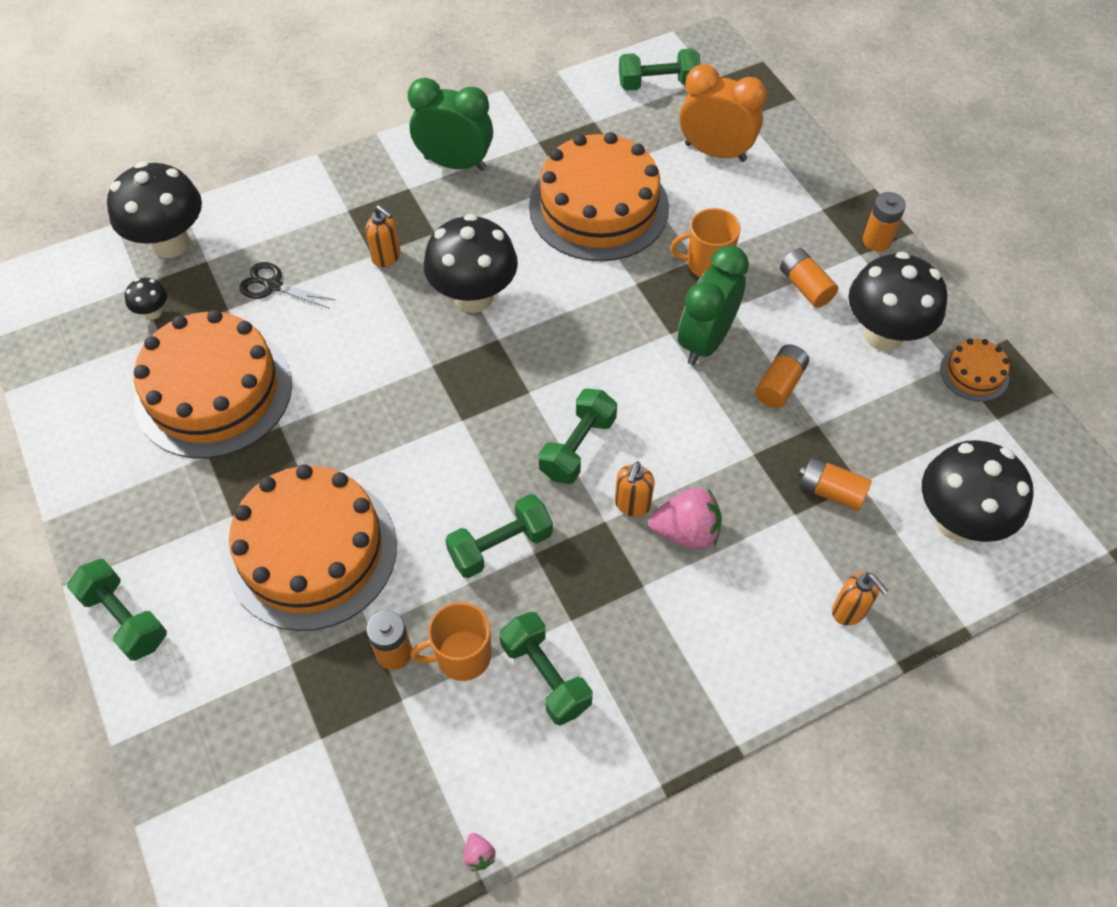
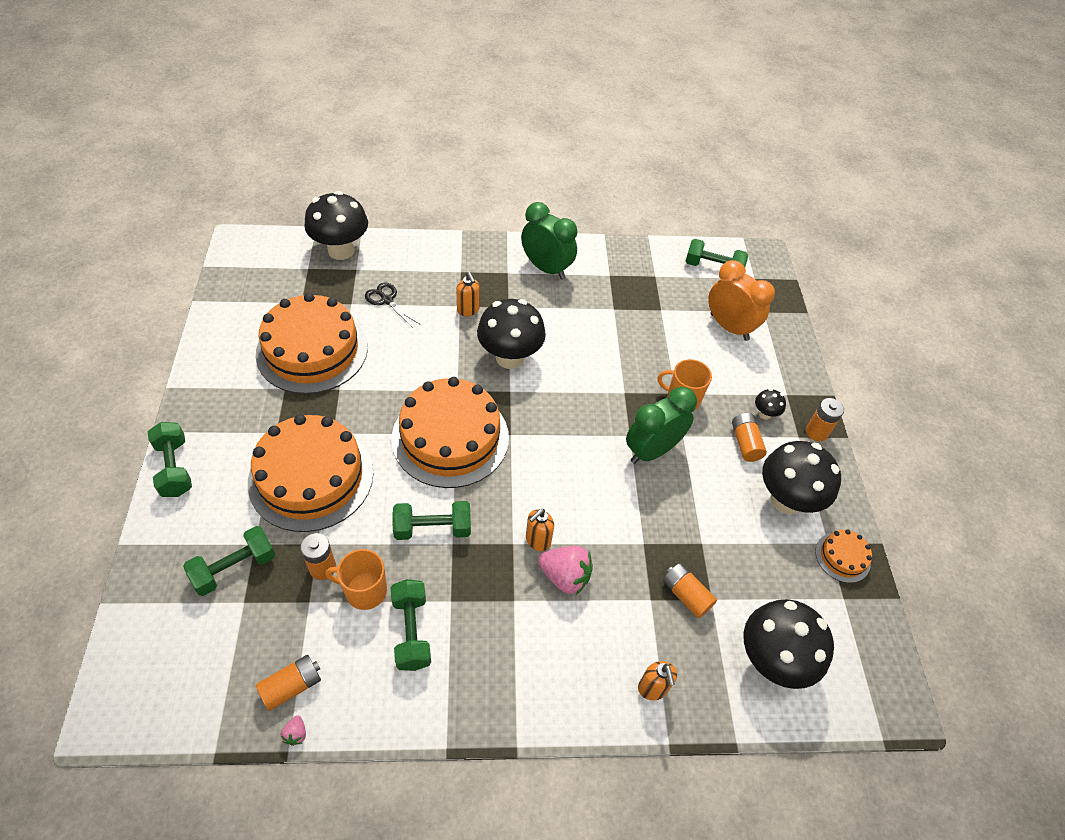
camera: 20 degrees right, 5 degrees down
black mushroom [125,278,167,319] -> black mushroom moved to [755,389,786,420]
orange cake [529,132,669,261] -> orange cake moved to [391,377,509,488]
green dumbbell [539,389,617,484] -> green dumbbell moved to [183,526,275,596]
orange battery [755,344,809,408] -> orange battery moved to [256,655,321,711]

